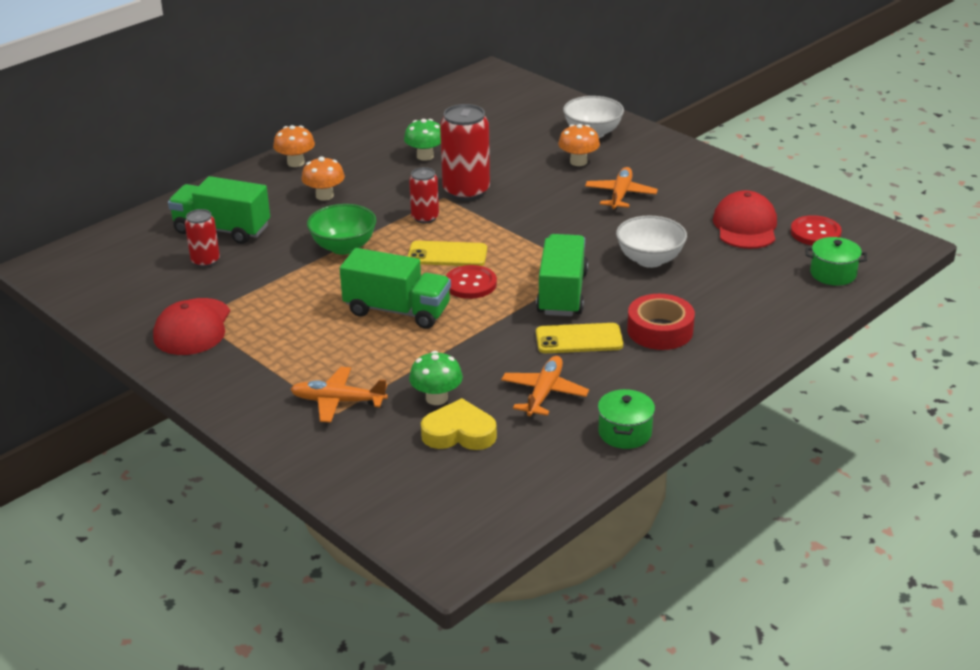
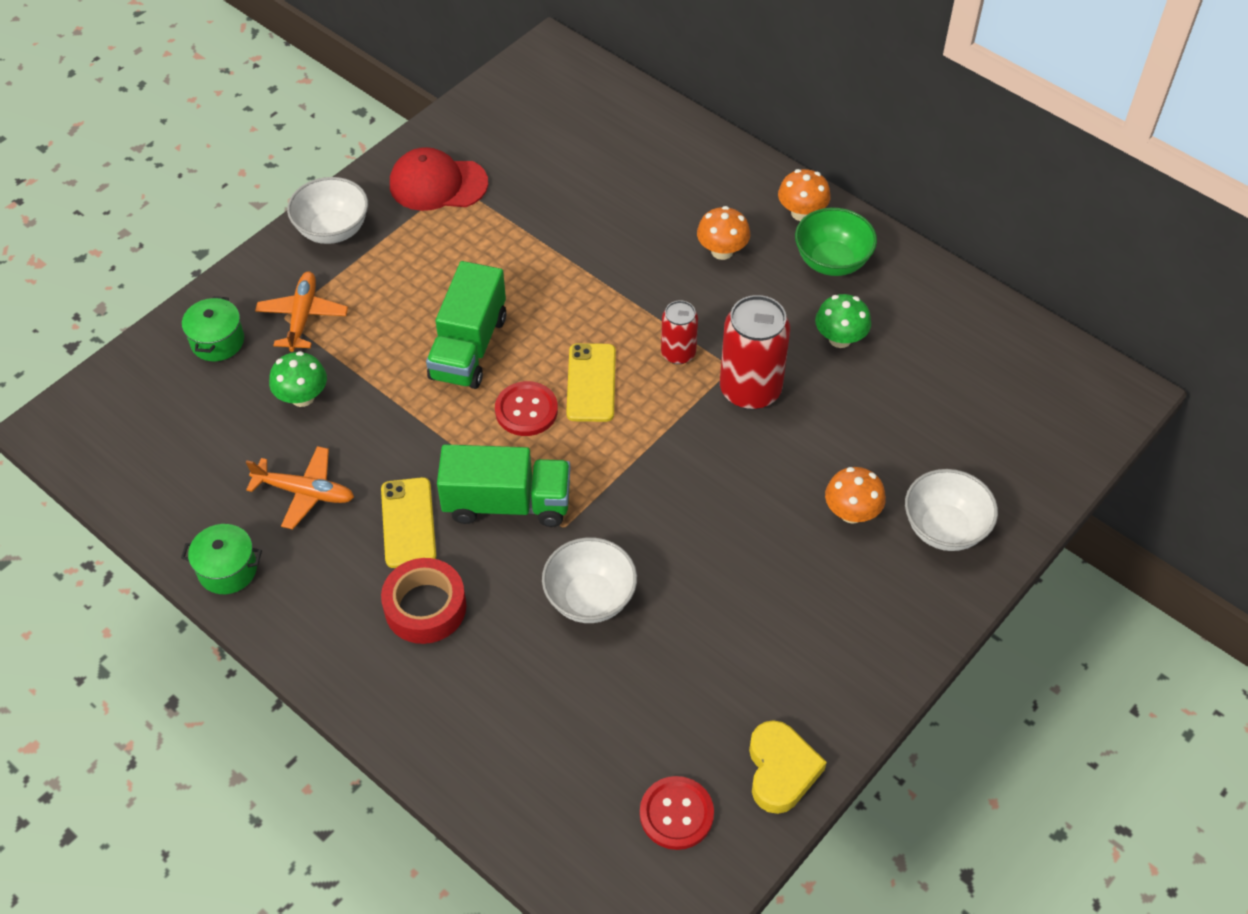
camera: 85 degrees right, 20 degrees up
green truck [168,176,270,244] -> none
red can [185,209,220,267] -> none
green bowl [307,204,376,255] -> green bowl moved to [795,208,877,276]
yellow heart [421,398,497,450] -> yellow heart moved to [749,720,827,814]
orange plane [585,167,658,209] -> none
red cap [713,190,777,249] -> none
green pot [805,237,867,286] -> green pot moved to [182,296,244,361]
none -> white bowl [287,177,368,244]

